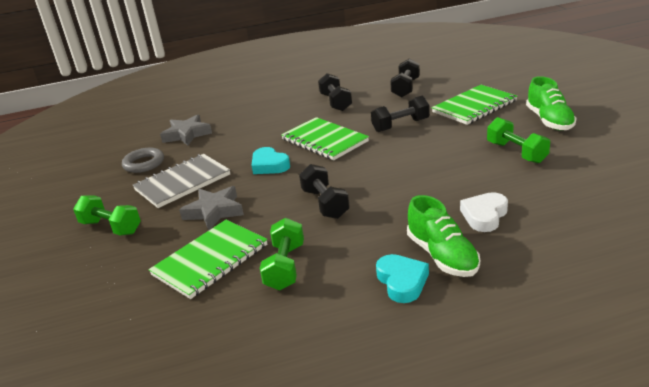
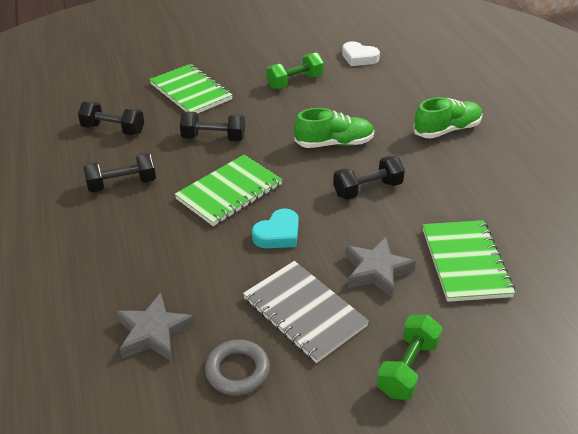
camera: 95 degrees left, 10 degrees up
green notebook [148,220,268,299] -> green notebook turned 45 degrees clockwise [423,220,515,302]
green dumbbell [260,218,304,290] -> none
black dumbbell [371,96,430,132] -> black dumbbell turned 60 degrees counterclockwise [180,112,245,141]
turquoise heart [376,254,429,303] -> none
white heart [460,192,508,232] -> white heart moved to [342,41,380,66]
green shoe [526,76,576,130] -> green shoe moved to [294,108,375,148]

